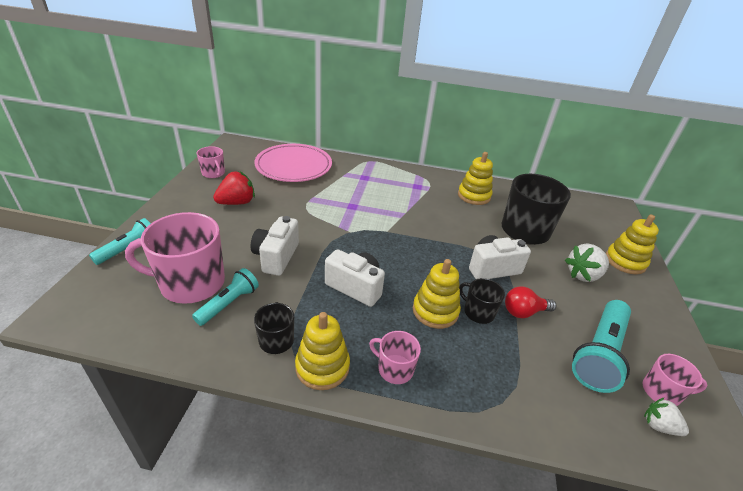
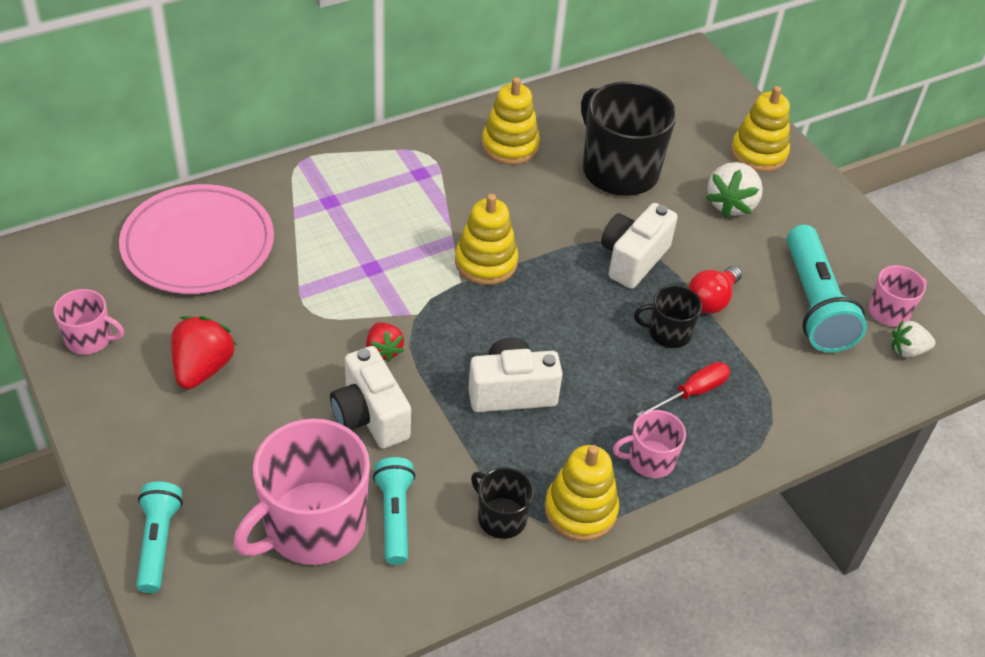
camera: 40 degrees left, 10 degrees up
yellow stacking toy [413,259,461,329] -> yellow stacking toy moved to [455,194,518,285]
none -> red strawberry [366,322,404,362]
none -> red screwdriver [636,362,730,417]

